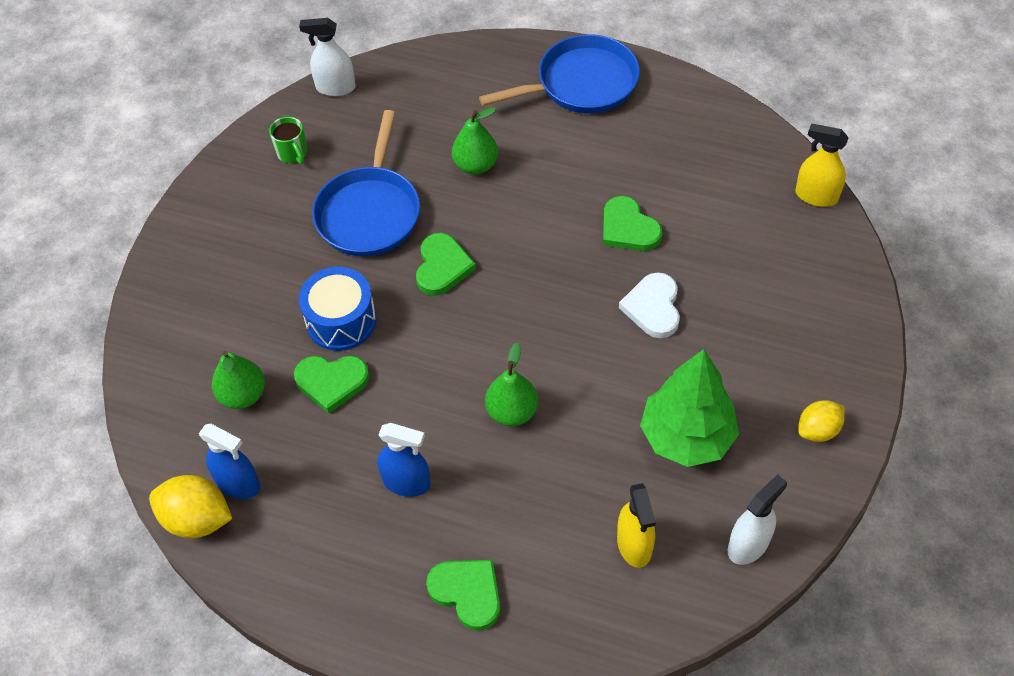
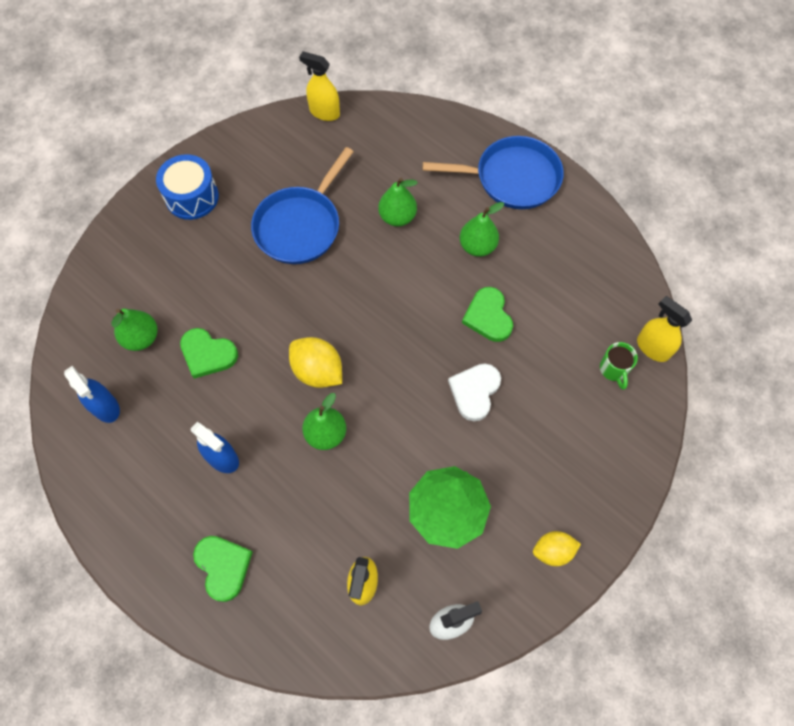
camera: 20 degrees right, 10 degrees up
yellow lemon [149,475,232,538] -> yellow lemon moved to [289,337,342,388]
green mug [269,117,307,164] -> green mug moved to [600,342,638,390]
white spray bottle [299,18,356,96] -> yellow spray bottle [299,51,340,121]
blue drum [299,267,377,351] -> blue drum moved to [156,154,219,220]
green heart [416,233,476,296] -> none
none -> green pear [459,202,504,257]

